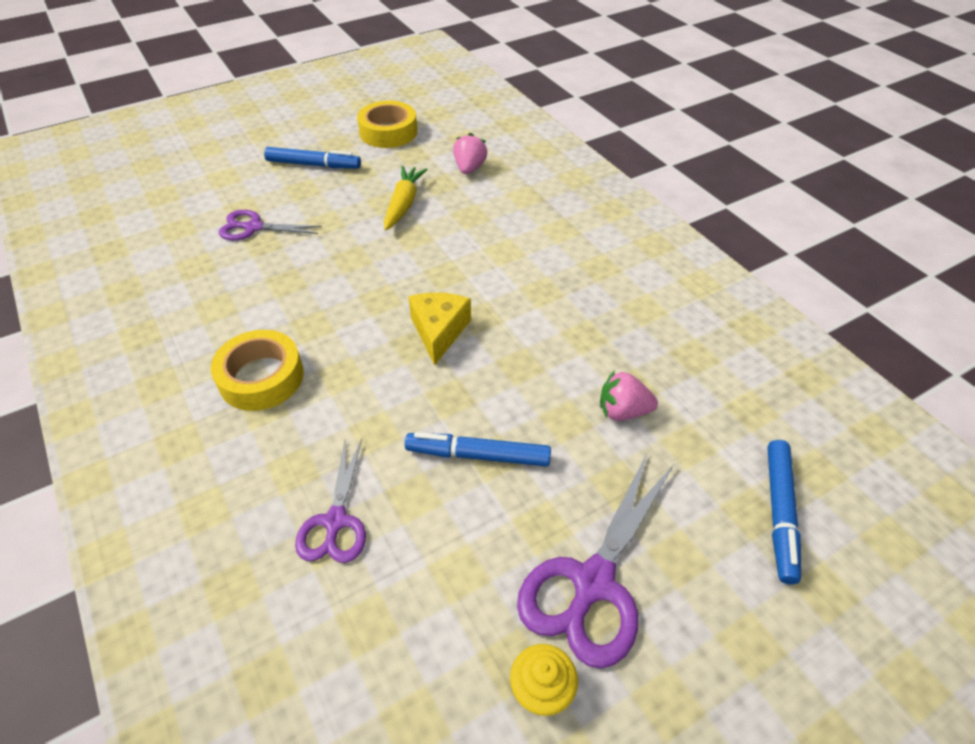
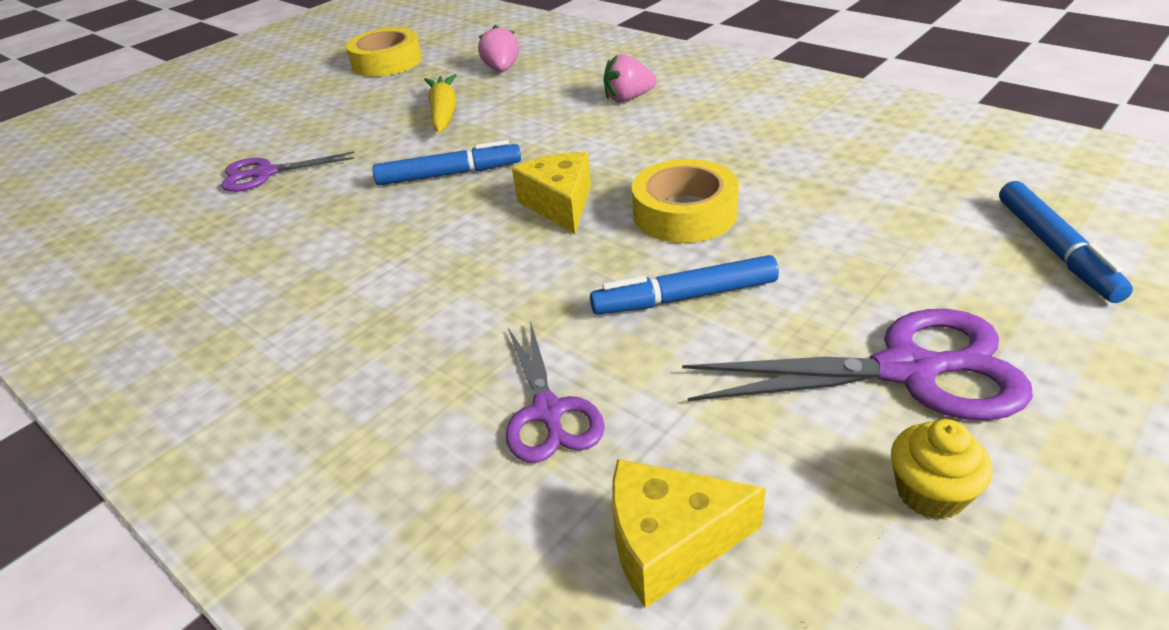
camera: 15 degrees left, 10 degrees down
yellow tape [211,330,304,411] -> yellow tape moved to [632,159,739,243]
blue marker [264,147,361,169] -> blue marker moved to [373,140,521,185]
purple scissors [517,454,675,669] -> purple scissors turned 105 degrees counterclockwise [682,309,1033,420]
pink strawberry [600,370,658,421] -> pink strawberry moved to [603,54,656,102]
none -> yellow cheese [612,459,766,608]

